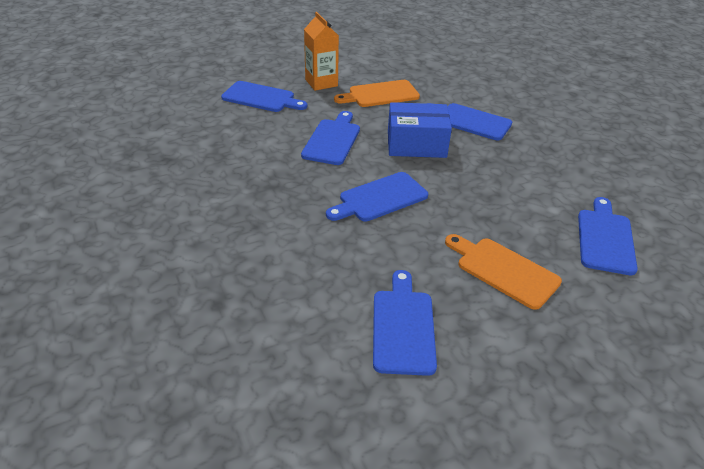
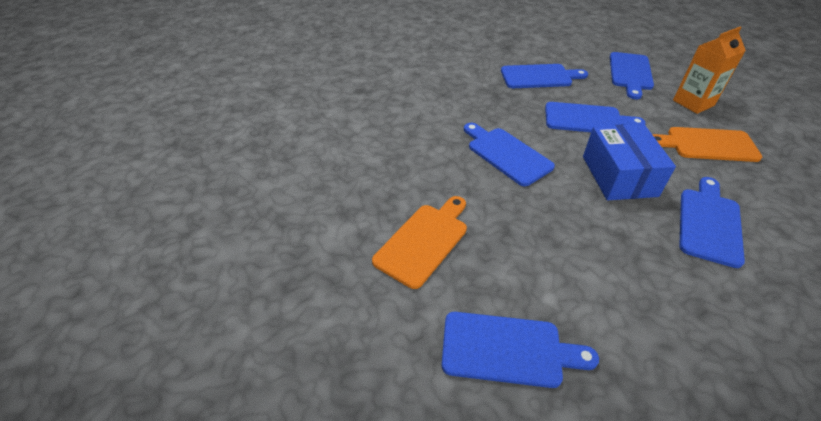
camera: 85 degrees right, 5 degrees up
orange cutting board [334,80,420,107] -> orange cutting board turned 60 degrees counterclockwise [652,127,762,162]
blue cutting board [373,270,437,376] -> blue cutting board moved to [501,64,588,88]

